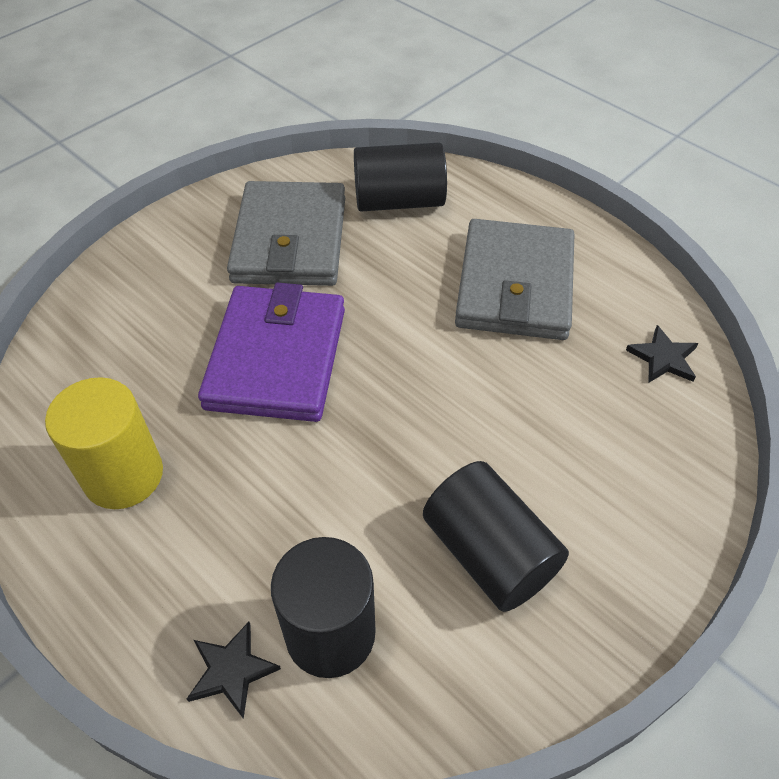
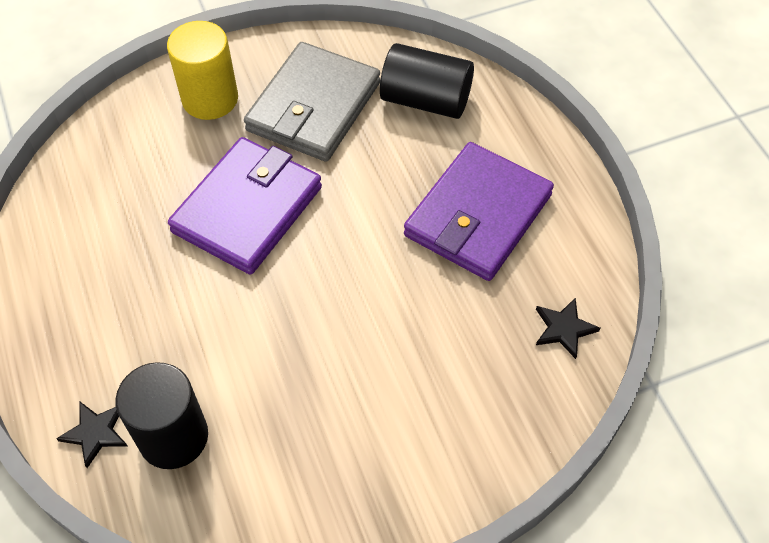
camera: 25 degrees right, 5 degrees up
yellow cylinder [45,377,163,509] -> yellow cylinder moved to [167,21,238,120]
black cylinder [423,461,569,612] -> none
grey wallet [455,219,575,340] -> purple wallet [404,142,554,281]

